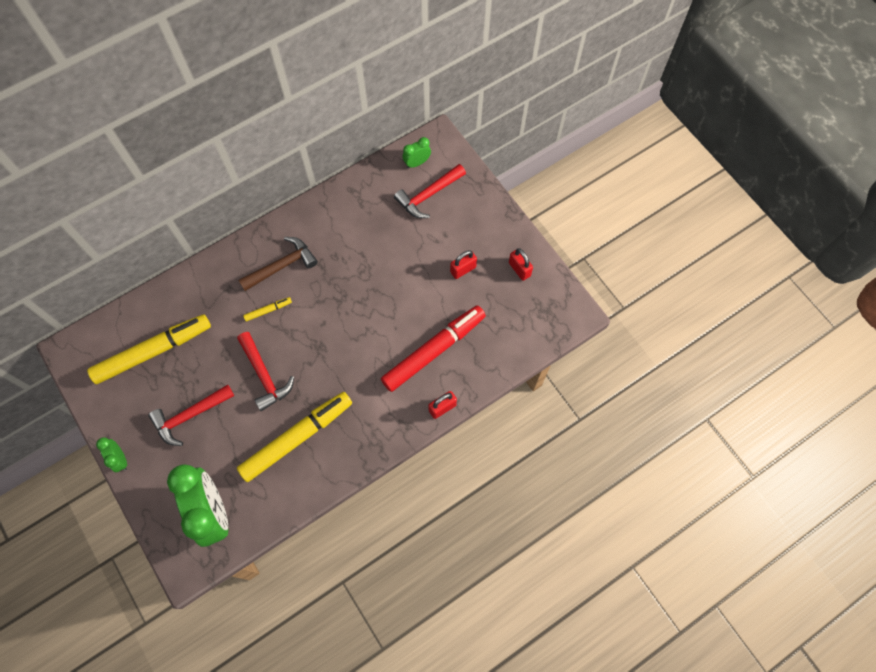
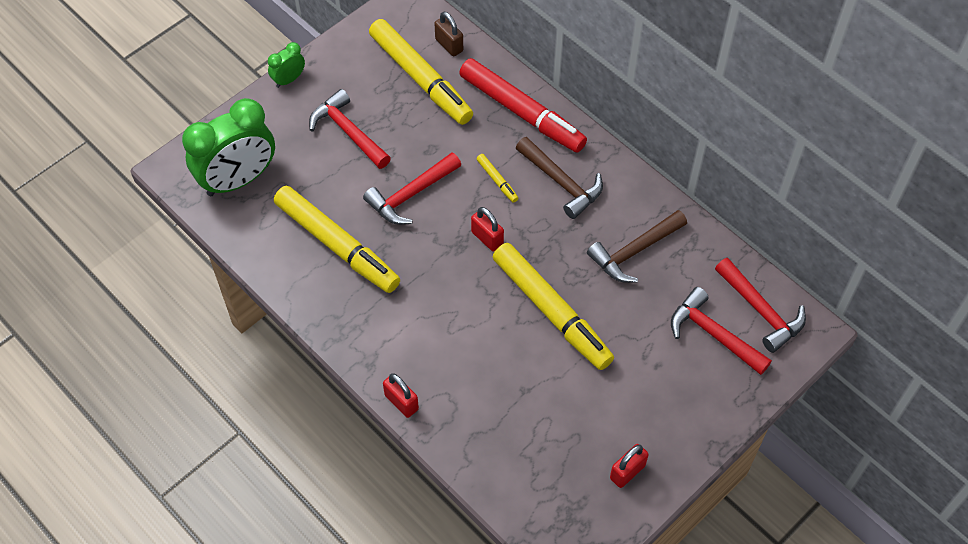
camera: 80 degrees right, 10 degrees down
red marker [381,305,486,392] -> red marker moved to [459,58,587,153]
green clock [402,137,431,168] -> red hammer [715,258,806,353]
red padlock [450,250,477,279] -> red padlock moved to [471,207,504,252]
none -> brown padlock [435,12,463,56]
none -> yellow marker [493,243,614,370]
none -> brown hammer [587,210,687,283]

